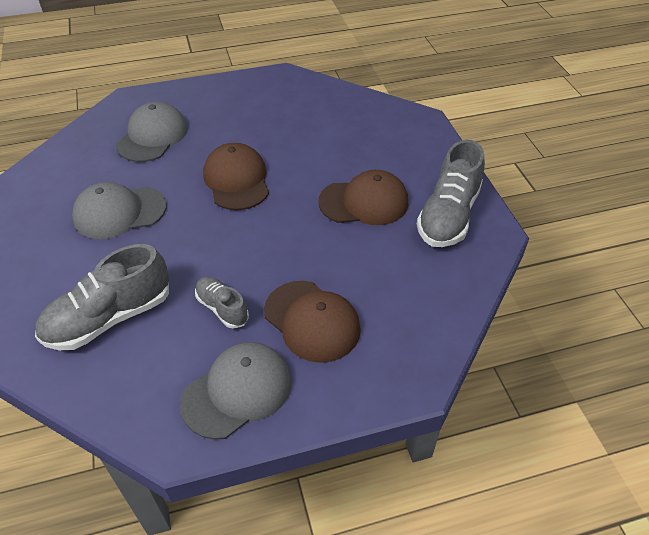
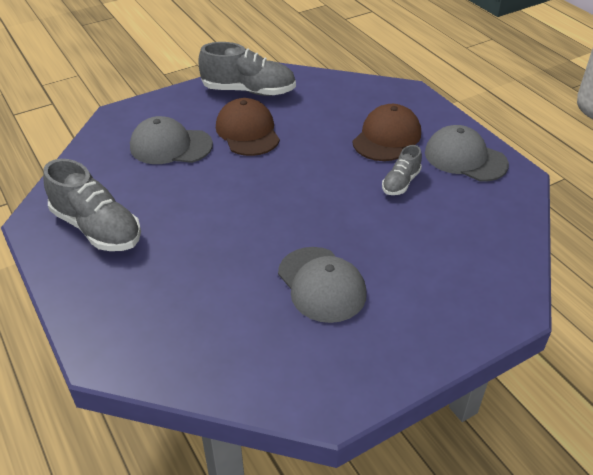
camera: 105 degrees left, 5 degrees down
grey shoe [35,244,169,350] -> grey shoe moved to [43,159,141,251]
grey cap [116,102,188,162] -> grey cap moved to [130,116,213,164]
brown cap [203,143,269,210] -> none

